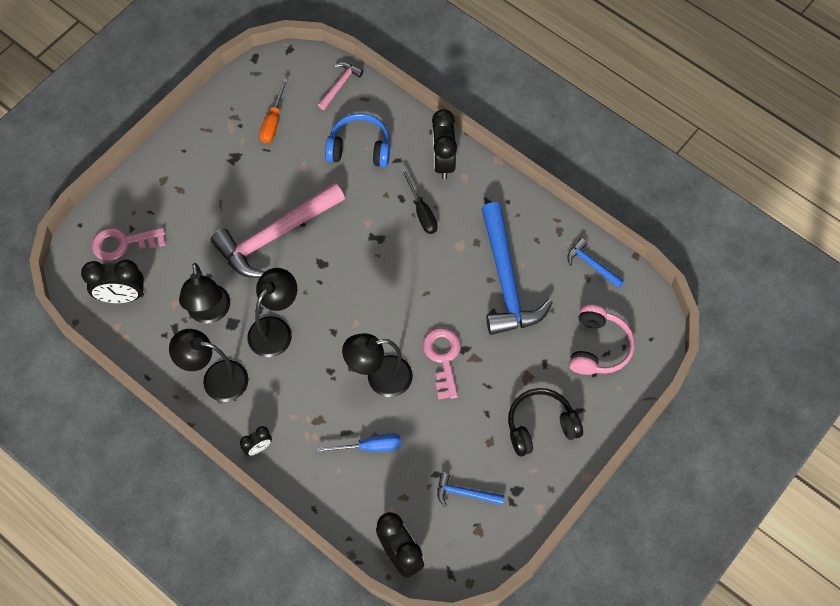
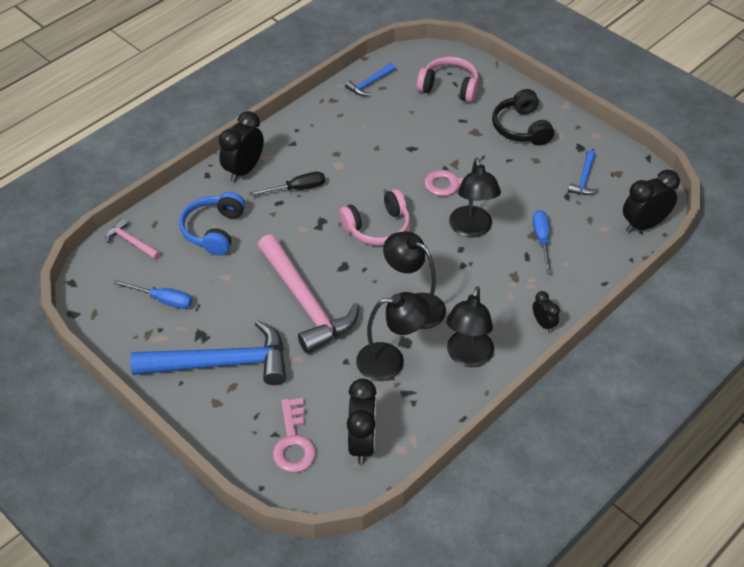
camera: 85 degrees left, 15 degrees down
orange screwdriver [259,79,288,143] -> blue screwdriver [113,280,192,309]
black clock [432,109,457,179] -> black clock turned 120 degrees clockwise [219,111,264,182]
blue hammer [481,202,553,335] -> blue hammer moved to [130,320,286,385]
none -> pink headphones [339,189,410,246]

